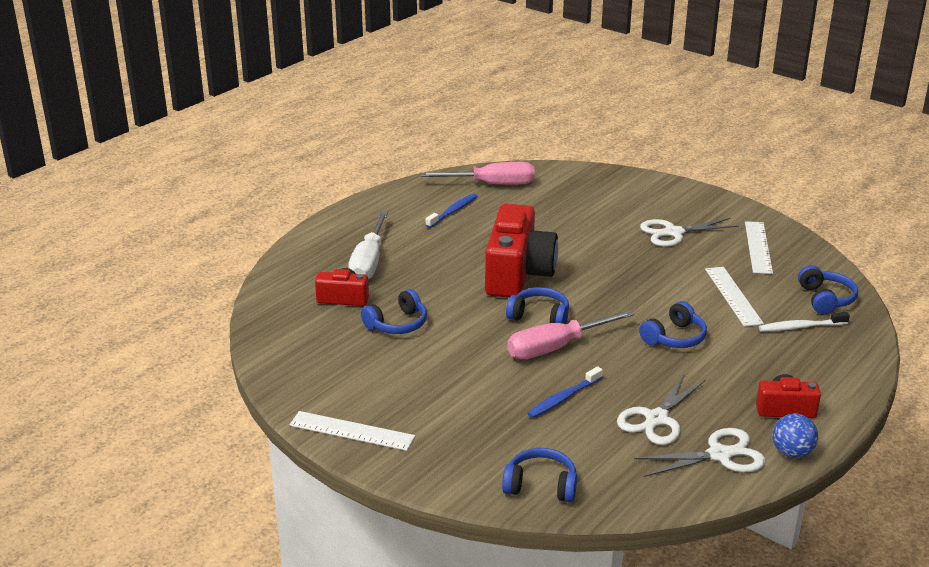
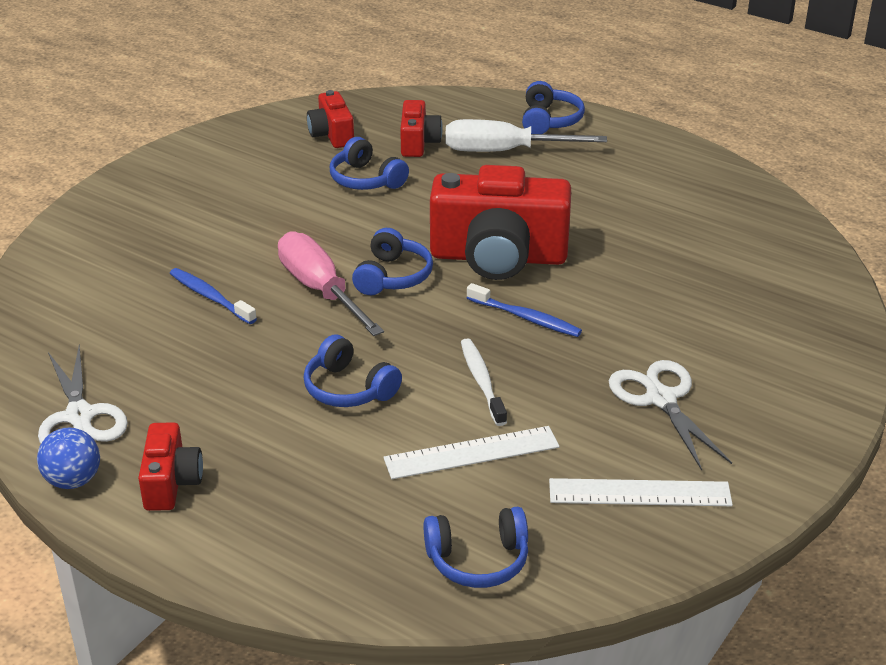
camera: 85 degrees right, 5 degrees up
white ruler [289,411,415,451] -> none
pink screwdriver [420,162,535,185] -> none
blue toothbrush [426,193,477,228] -> blue toothbrush moved to [467,283,582,337]
blue headphones [502,448,577,502] -> blue headphones moved to [522,81,585,134]
white scissors [617,373,706,445] -> none
white toothbrush [759,312,850,332] -> white toothbrush moved to [461,338,507,426]
none -> red camera [307,90,354,148]

